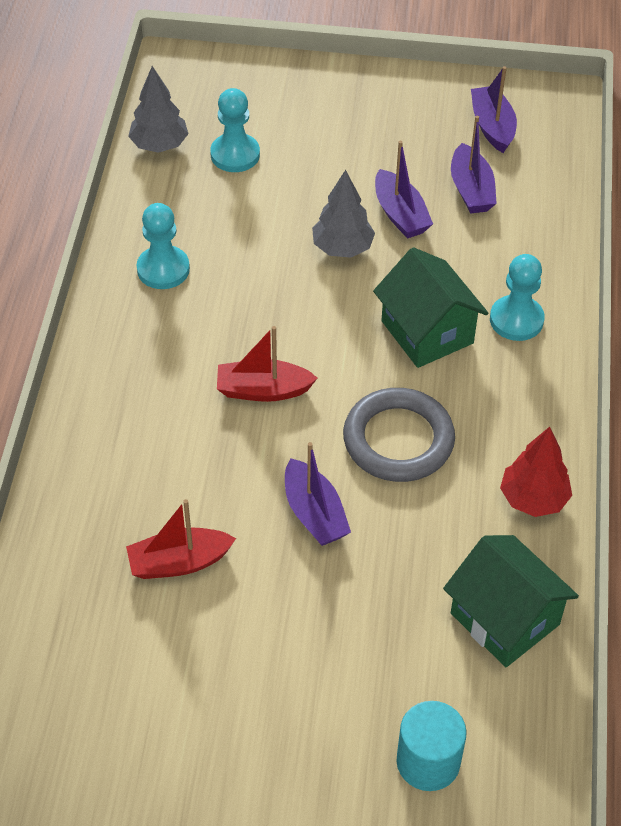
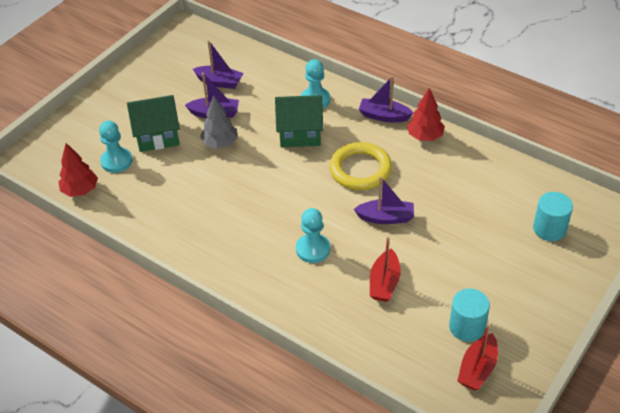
camera: 60 degrees left, 5 degrees down
grey tree [128,66,188,153] -> red tree [59,143,98,197]
turquoise pawn [137,203,190,289] -> turquoise pawn moved to [296,208,330,263]
red boat [217,326,317,402] -> red boat moved to [457,323,498,390]
grey ring [343,388,455,482] -> yellow ring [329,142,392,190]
green house [443,535,579,667] -> green house moved to [127,95,180,152]
purple boat [471,66,517,153] -> purple boat moved to [359,76,414,122]
none -> turquoise cylinder [449,289,490,342]

